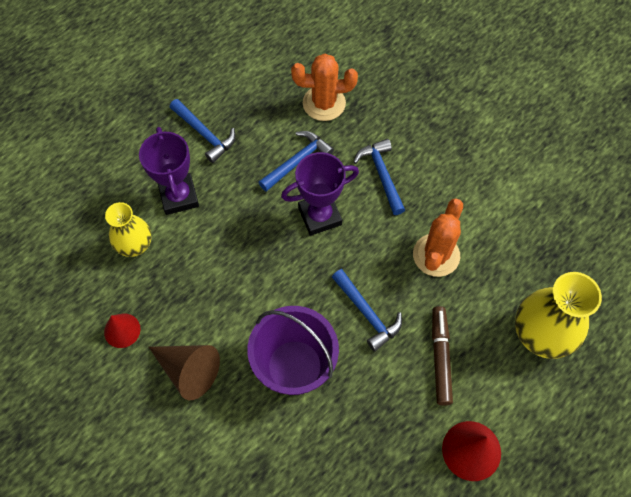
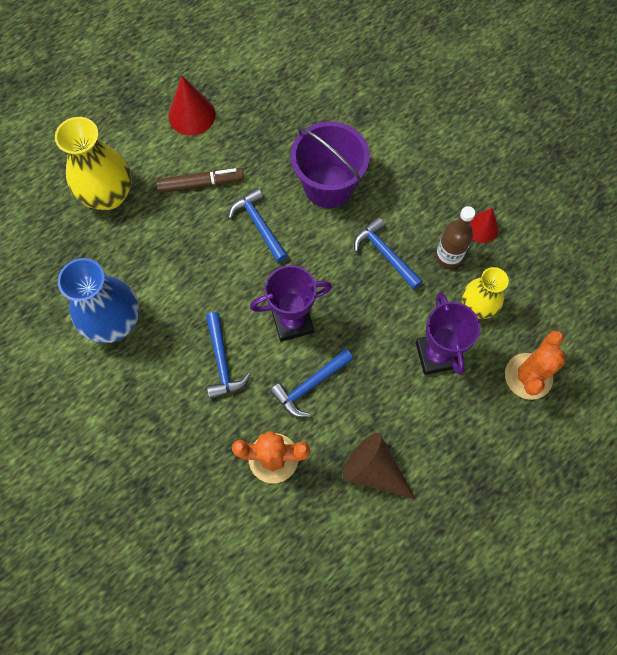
camera: 175 degrees left, 5 degrees up
brown cone [149,345,220,400] -> brown cone moved to [343,433,416,499]
blue hammer [170,99,236,163] -> blue hammer moved to [354,217,423,290]
orange cactus [413,198,463,277] -> orange cactus moved to [505,330,565,400]
brown marker [432,306,453,406] -> brown marker turned 105 degrees counterclockwise [156,168,244,193]
none -> blue vase [58,258,139,343]
none -> brown bottle [435,206,475,269]

